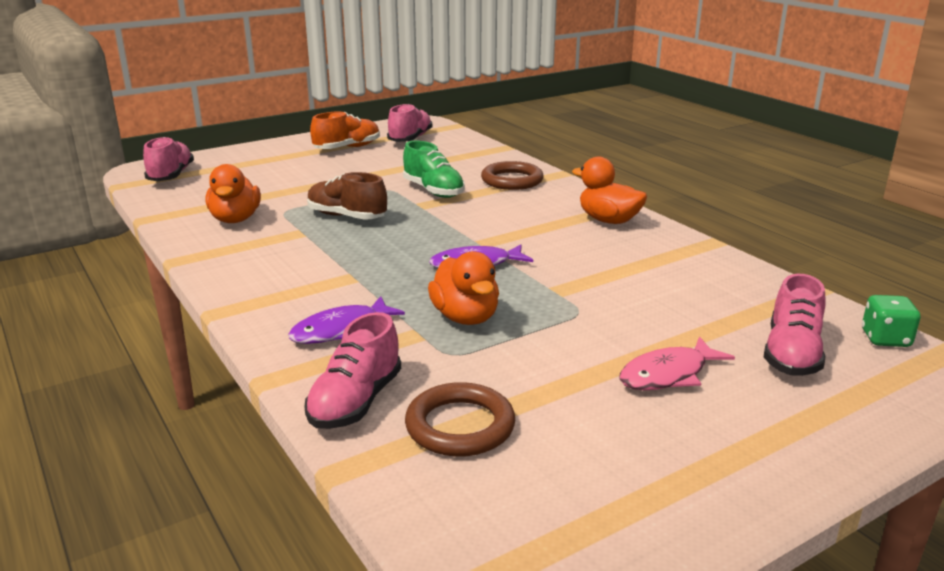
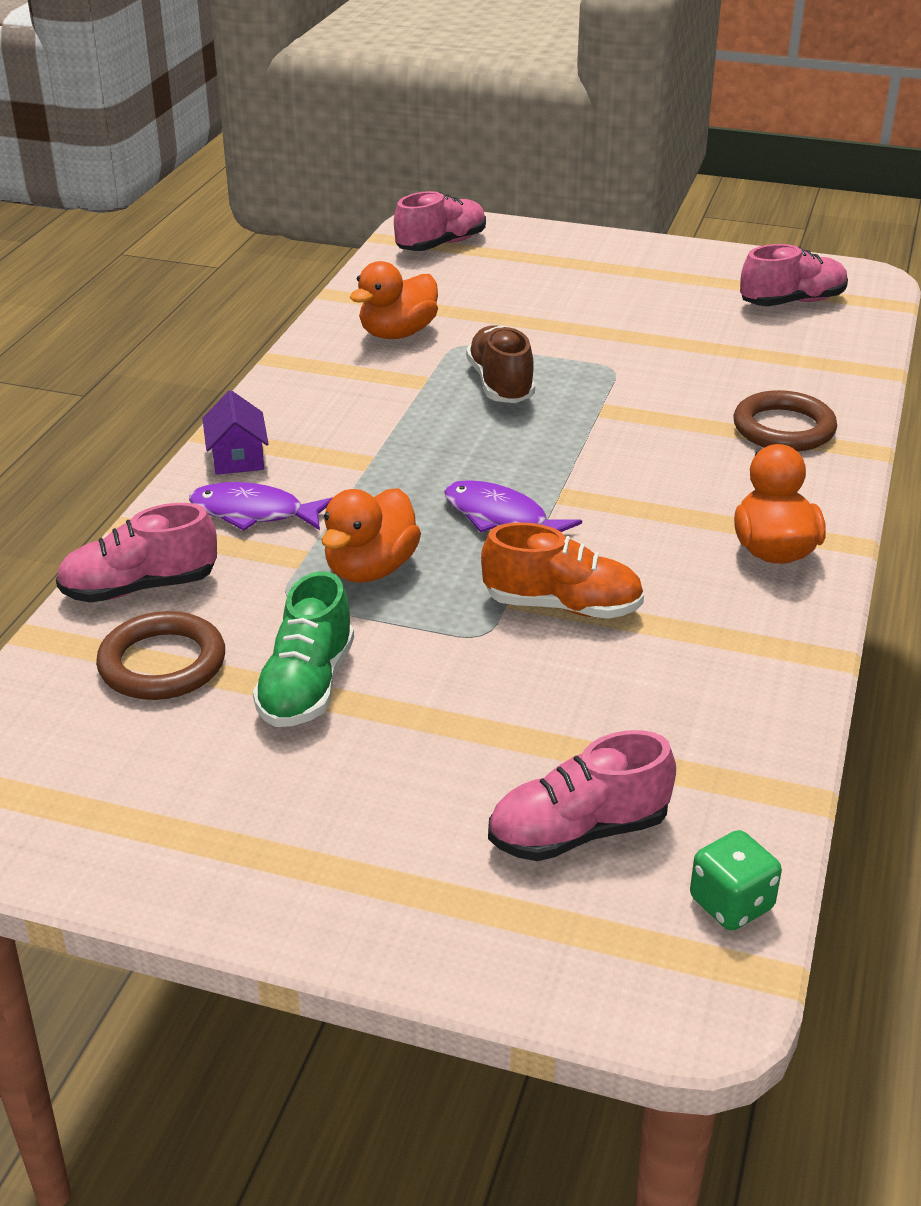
camera: 50 degrees right, 10 degrees up
orange shoe [310,112,380,149] -> orange shoe moved to [481,522,644,619]
green shoe [403,141,465,198] -> green shoe moved to [253,571,354,727]
pink fish [619,336,735,390] -> none
none -> purple house [202,390,269,475]

